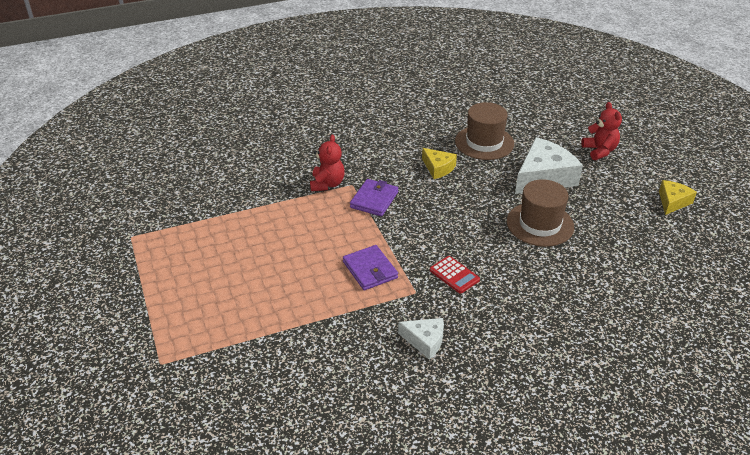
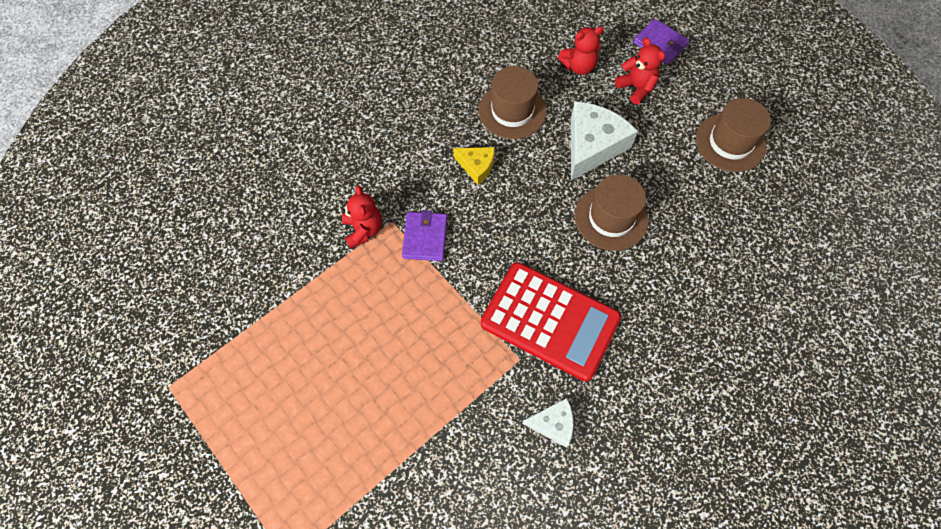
camera: 20 degrees left, 25 degrees up
purple wallet [343,245,398,290] -> purple wallet moved to [633,19,689,64]
red calculator [430,256,480,294] -> red calculator [481,262,621,382], size x2.48
yellow cheese [659,180,697,215] -> brown hat [696,98,771,172]
none -> red teddy bear [558,26,604,75]

